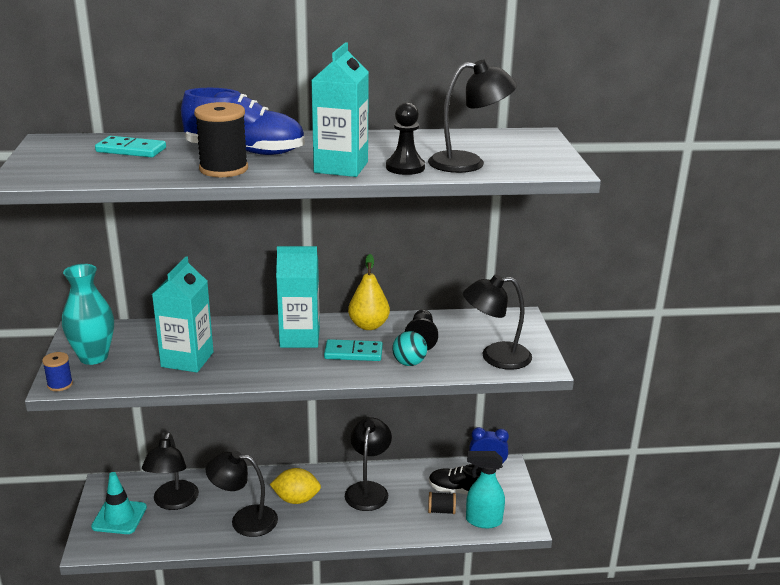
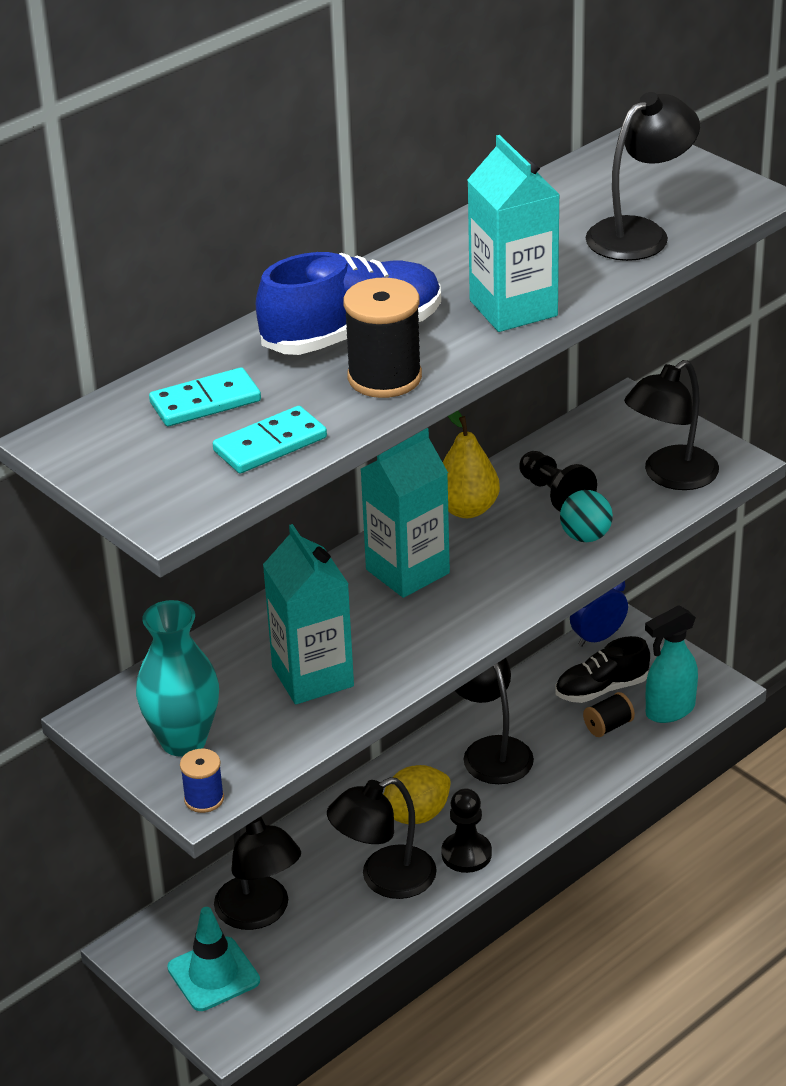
camera: 35 degrees left, 10 degrees up
turquoise domino [324,339,383,361] -> turquoise domino moved to [213,406,327,473]
black pawn [386,103,425,175] -> black pawn moved to [441,788,492,873]

